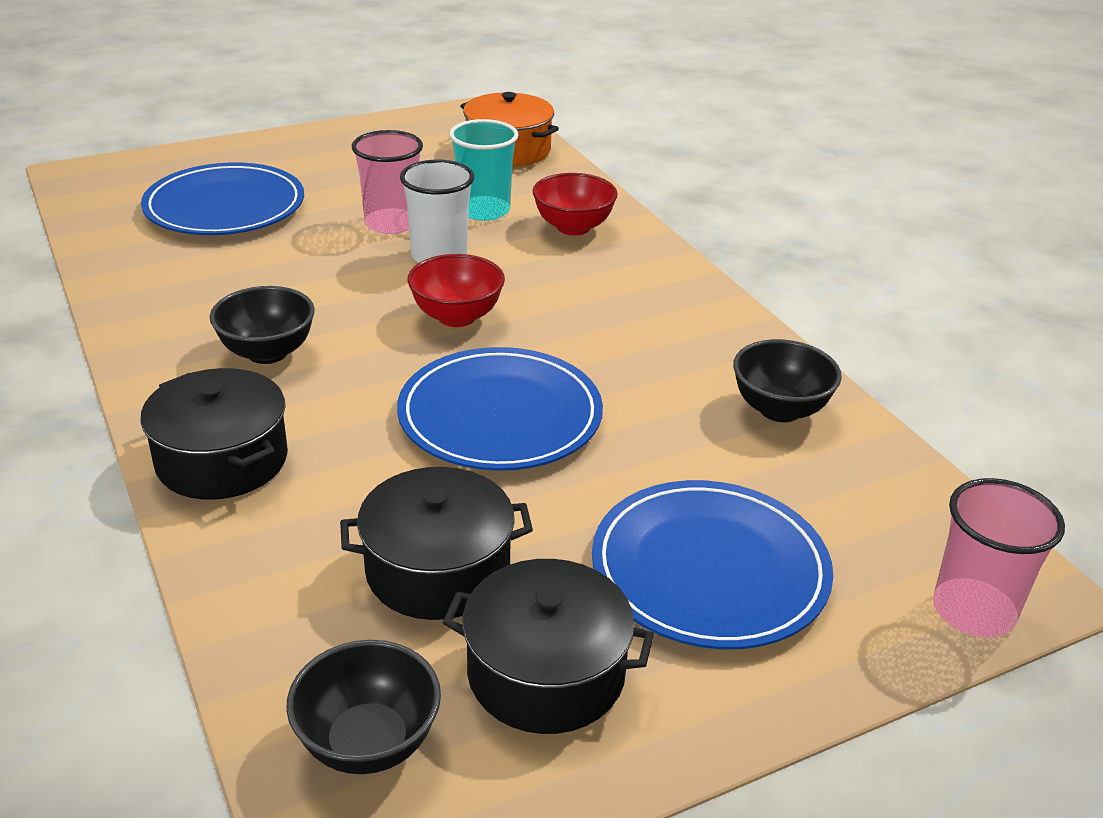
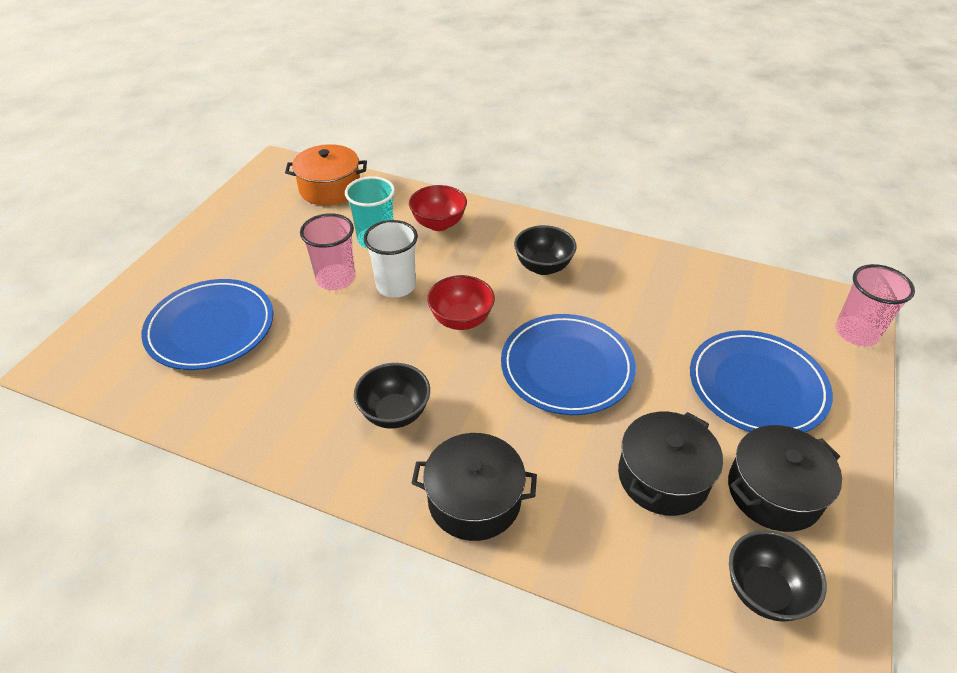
camera: 40 degrees left, 10 degrees up
black bowl [733,339,842,422] -> black bowl moved to [514,225,577,275]

